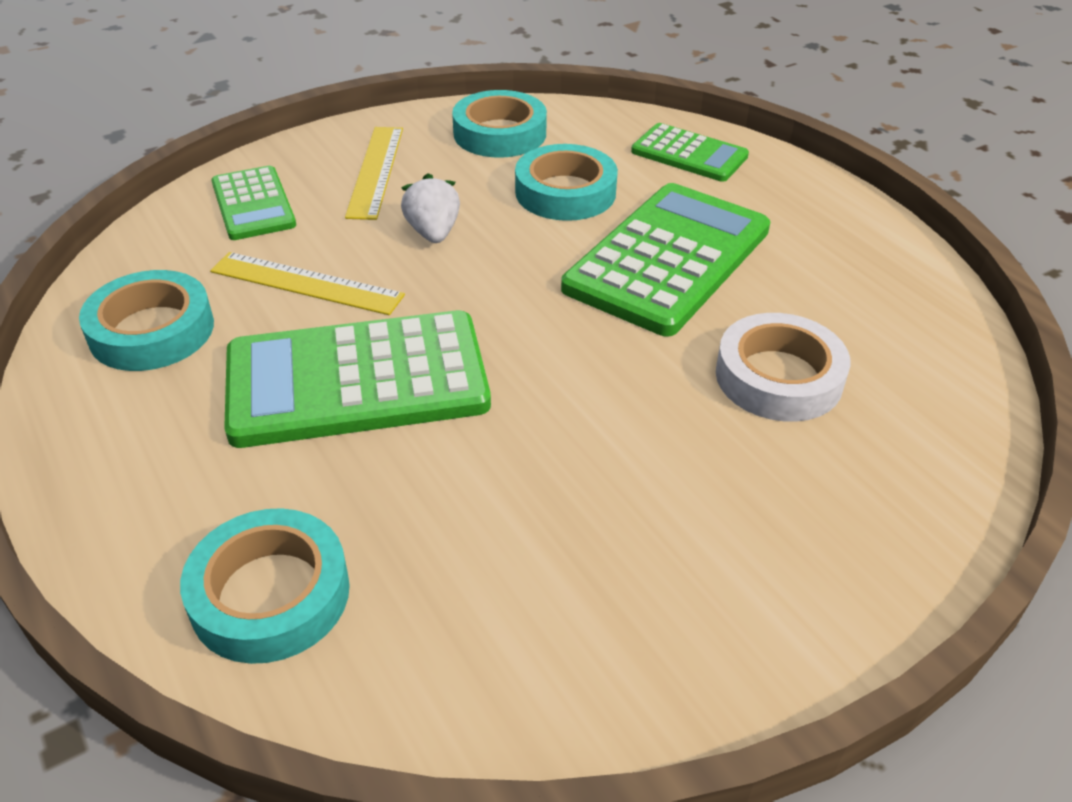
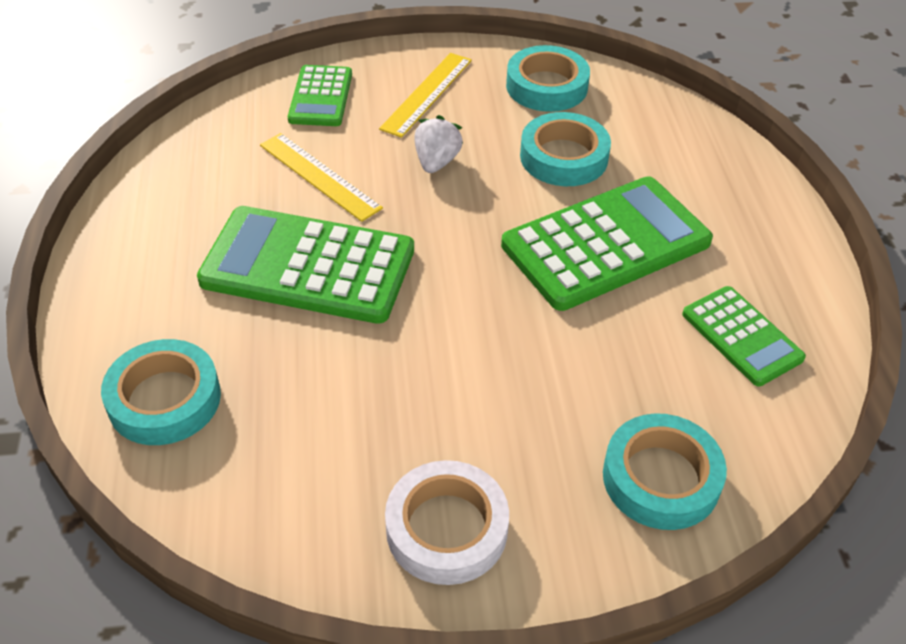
camera: 25 degrees right, 5 degrees up
turquoise tape [79,270,214,371] -> turquoise tape moved to [603,413,727,530]
green calculator [631,123,749,182] -> green calculator moved to [682,286,806,386]
white tape [716,313,851,422] -> white tape moved to [385,460,509,585]

